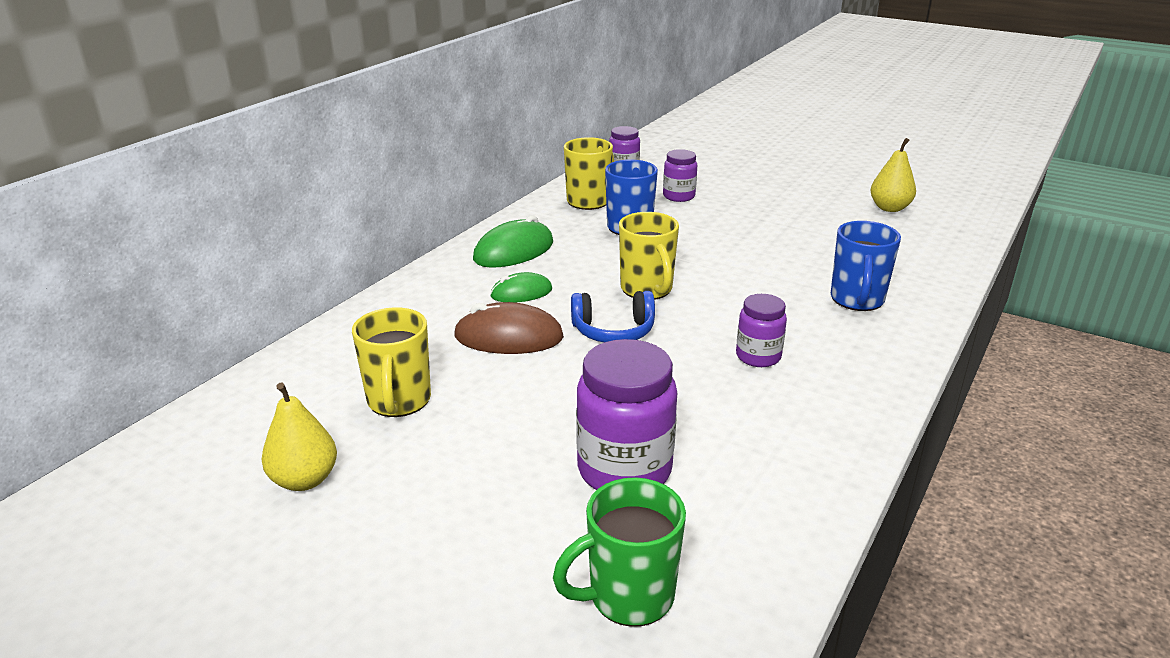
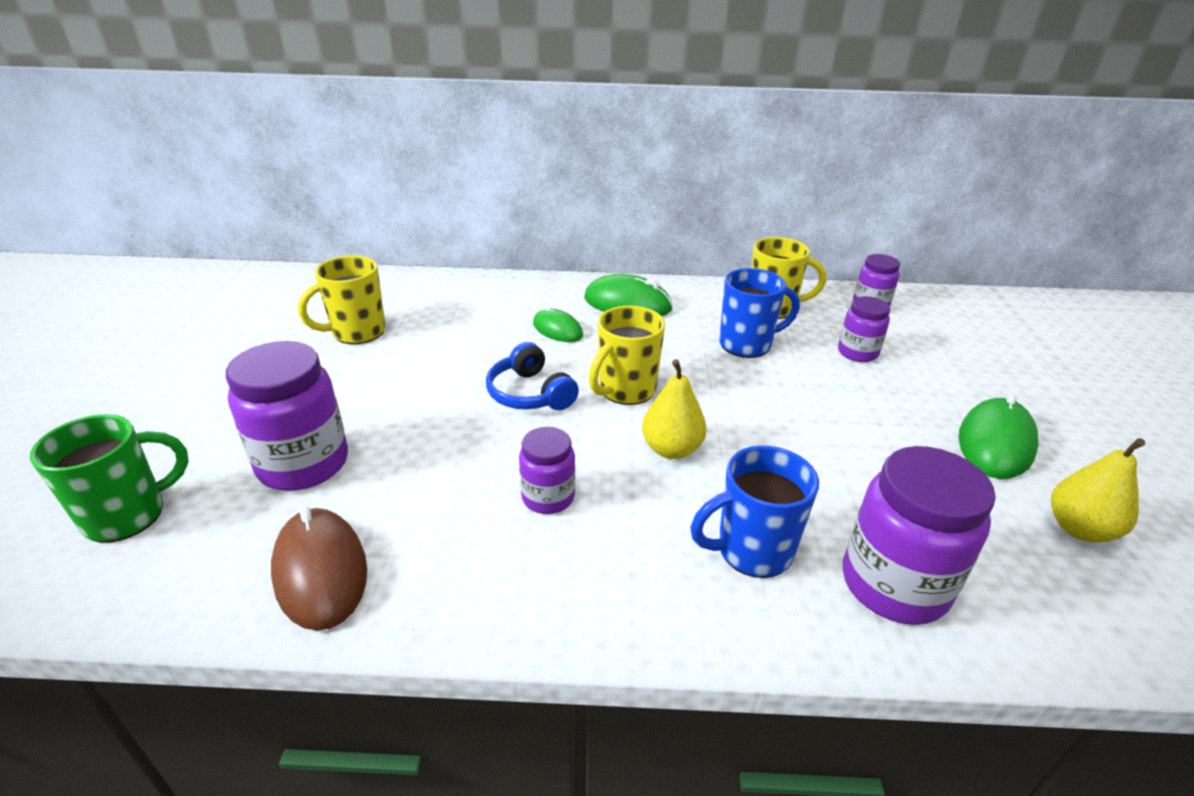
camera: 60 degrees right, 5 degrees up
yellow pear [261,383,337,491] -> yellow pear moved to [642,359,707,459]
brown mouse [454,302,564,354] -> brown mouse moved to [271,506,367,631]
green mug [553,477,686,627] -> green mug turned 105 degrees clockwise [30,414,189,543]
none -> purple jar [843,446,996,625]
none -> green mouse [959,393,1039,479]

